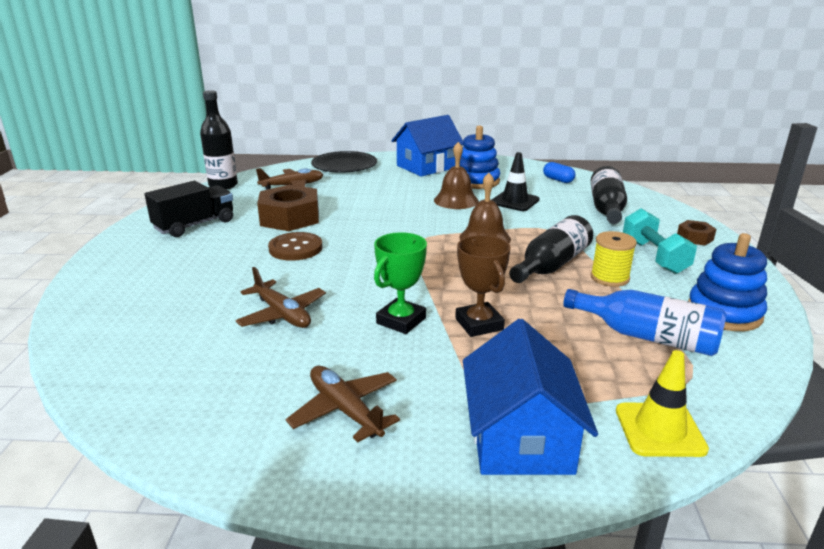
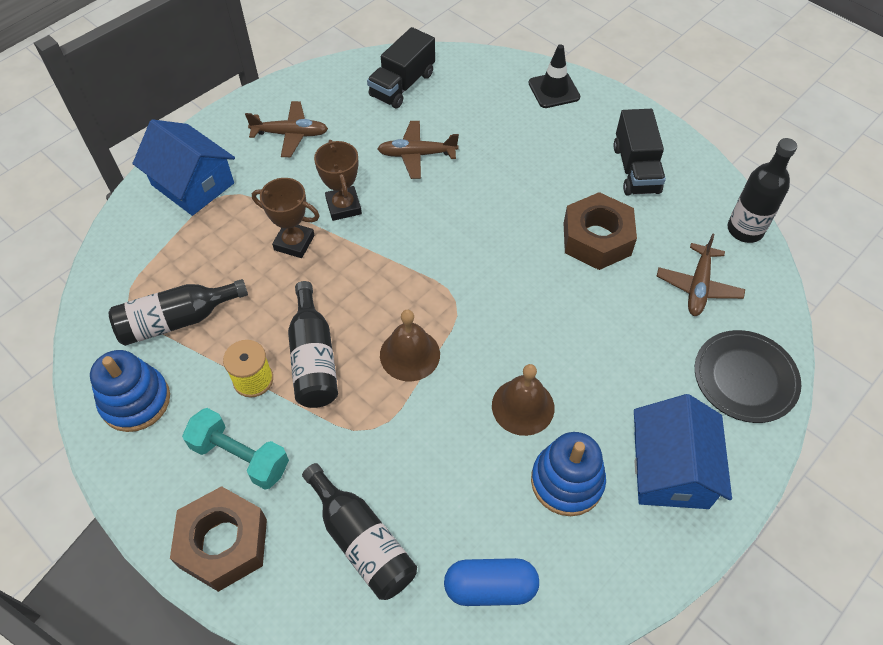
camera: 130 degrees right, 30 degrees up
brown button [268,232,322,261] -> none
green trophy [374,232,427,334] -> brown trophy [314,140,362,221]
black traffic cone [492,152,540,211] -> black traffic cone moved to [529,44,580,108]
blue capsule [543,162,576,183] -> blue capsule [444,558,539,606], size x1.54
blue bottle [563,289,727,356] -> black bottle [108,279,248,346]
yellow traffic cone [616,350,709,457] -> none
brown nut [677,220,716,245] -> brown nut [170,486,267,592], size x2.02
none -> black truck [367,27,435,108]

